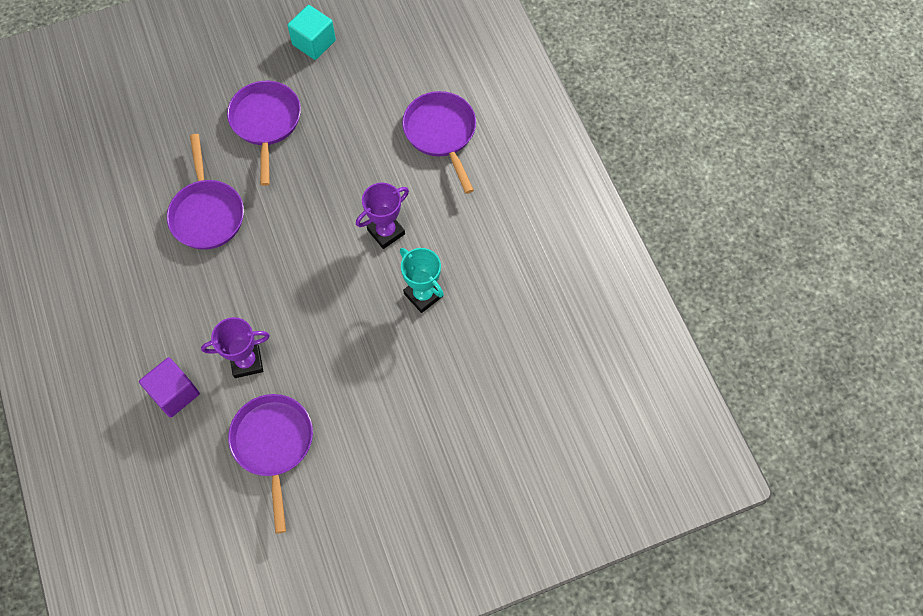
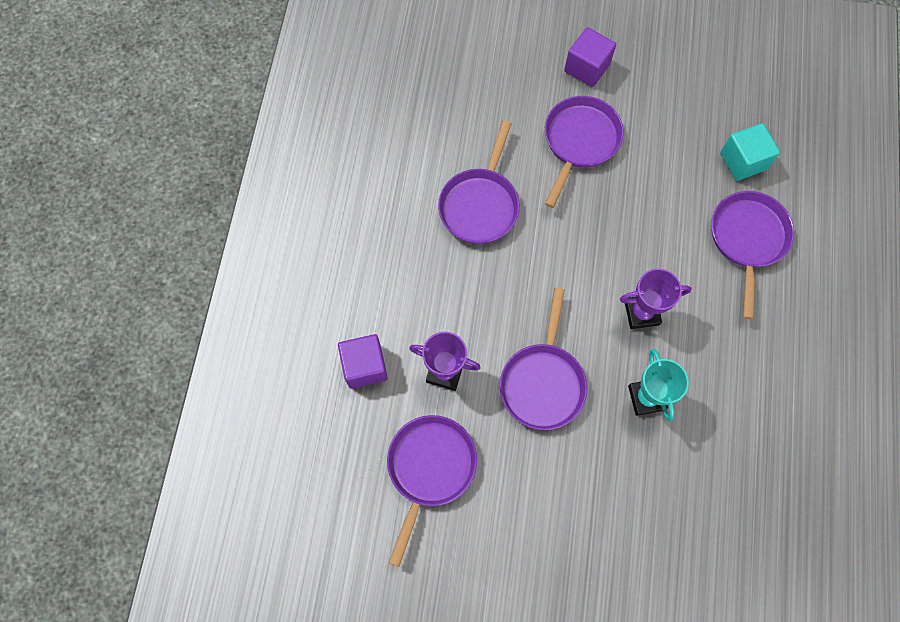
camera: 30 degrees right, 5 degrees up
turquoise cube [287,5,336,60] -> turquoise cube moved to [720,123,780,181]
none -> purple pan [500,288,587,430]
none -> purple cube [564,27,616,87]

